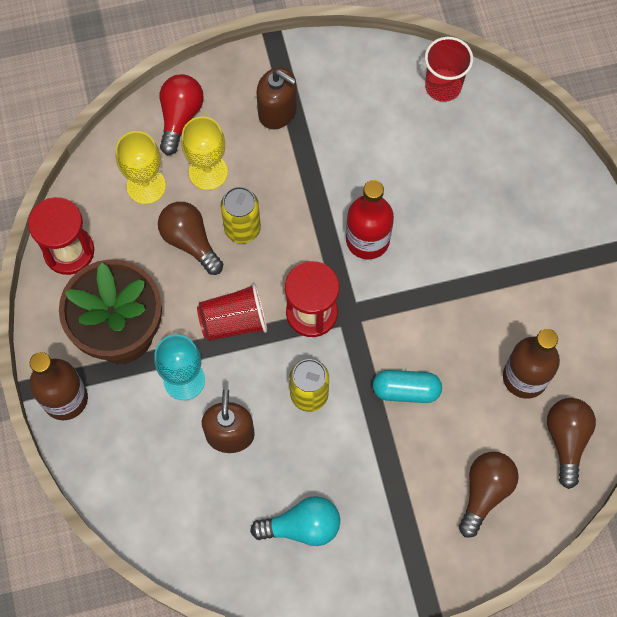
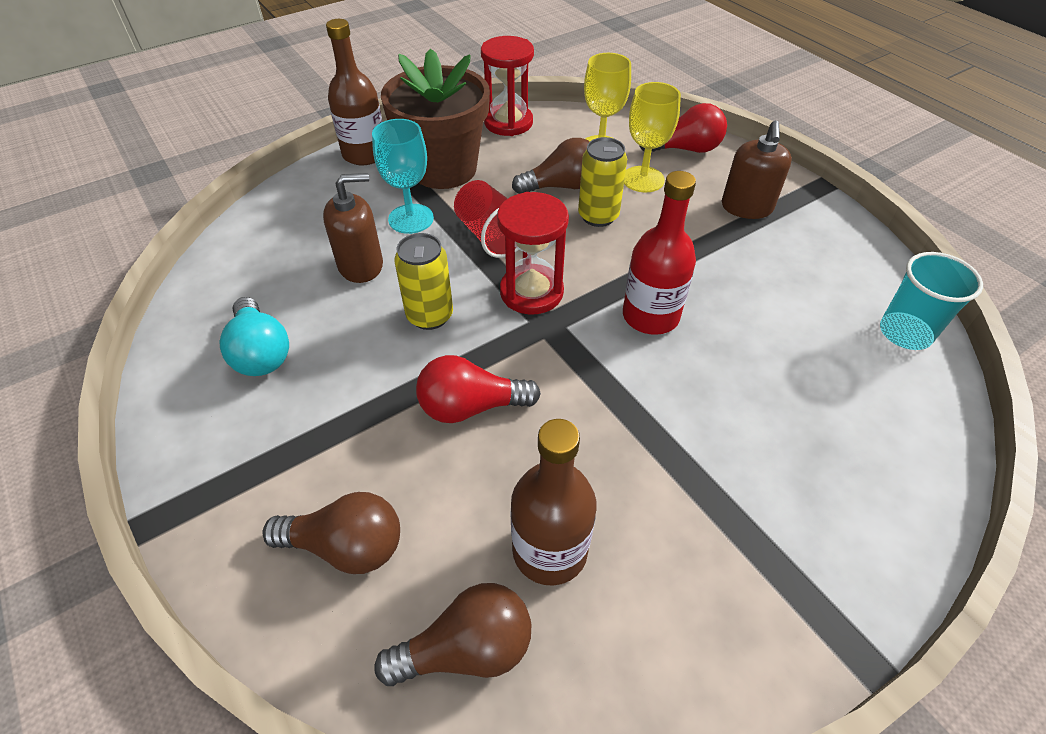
camera: 70 degrees right, 20 degrees down
brown light bulb [158,202,223,275] -> brown light bulb turned 45 degrees clockwise [512,138,590,194]
turquoise capsule [373,370,442,403] -> red light bulb [416,355,541,423]
red cup [425,37,473,102] -> turquoise cup [880,252,983,350]

